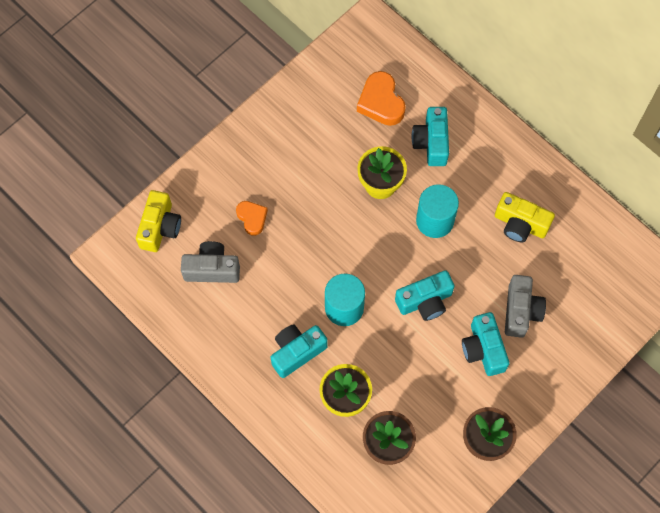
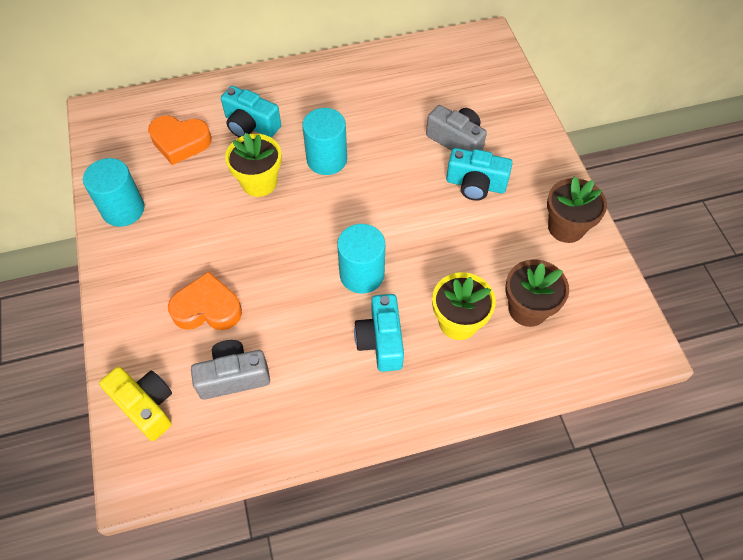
camera: 60 degrees left, 10 degrees down
grey camera [181,241,240,283] -> grey camera turned 45 degrees clockwise [191,340,270,400]
orange heart [236,201,268,236] -> orange heart [168,272,242,330], size x1.59
turquoise camera [395,270,455,321] -> none
yellow camera [495,192,555,242] -> none
none -> turquoise cylinder [83,158,144,227]

